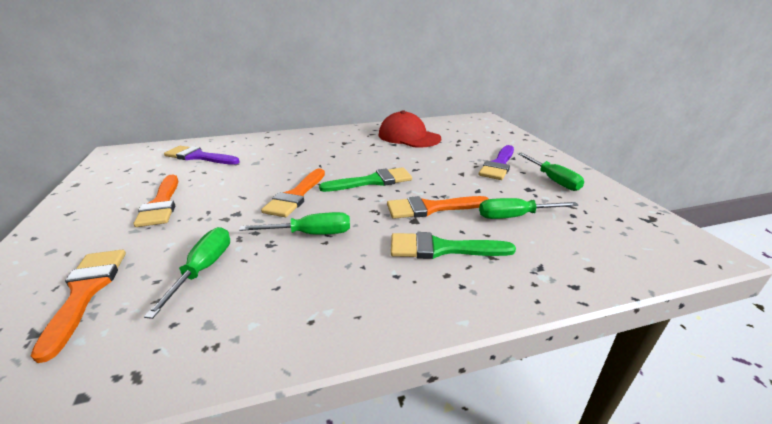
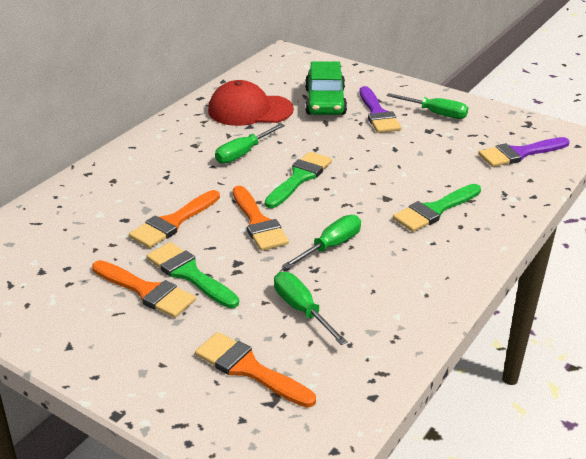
camera: 40 degrees left, 5 degrees up
purple brush [164,146,240,165] -> purple brush moved to [478,137,570,167]
orange brush [387,196,488,219] -> orange brush moved to [129,190,220,248]
green screwdriver [479,198,578,219] -> green screwdriver moved to [215,124,285,164]
none -> green brush [146,242,239,308]
none -> green car [305,62,347,115]

